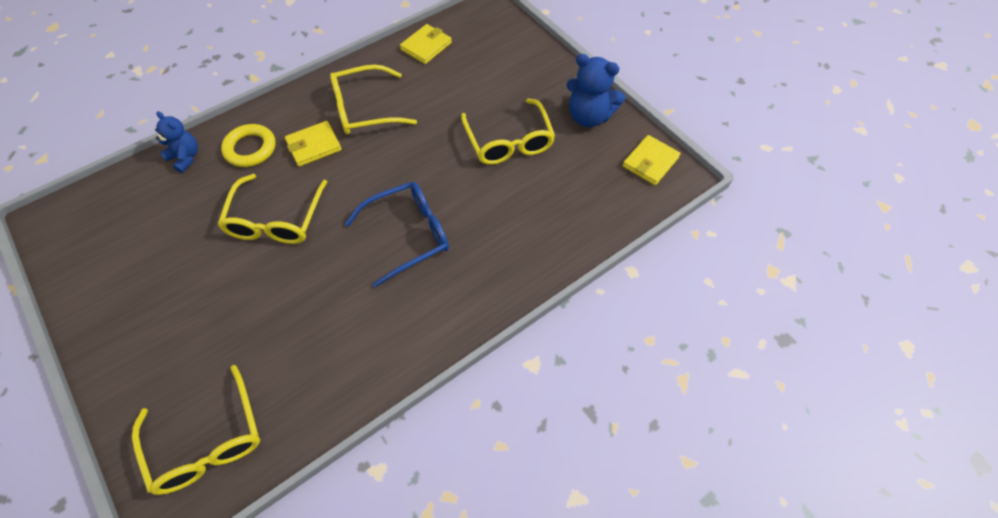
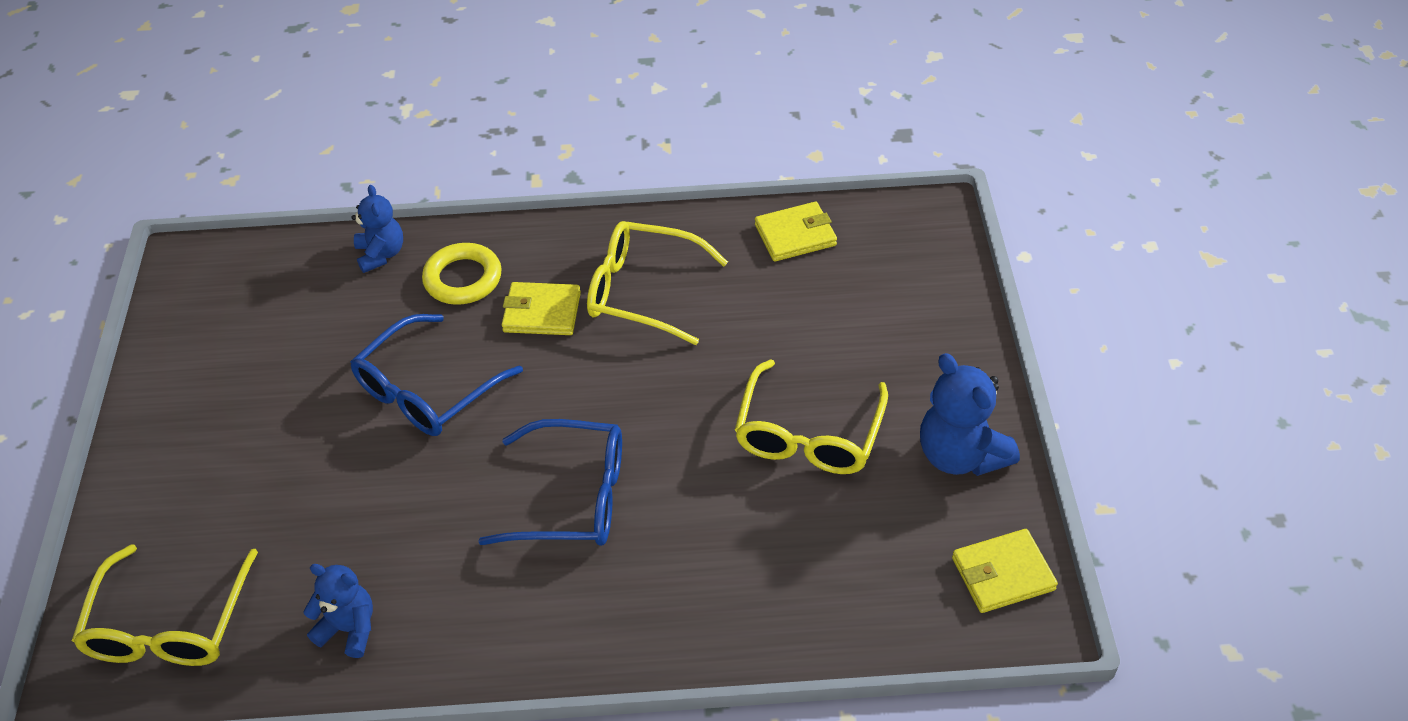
camera: 35 degrees right, 10 degrees down
yellow glasses [218,174,327,244] -> blue glasses [350,314,523,436]
none -> blue teddy bear [303,564,373,658]

